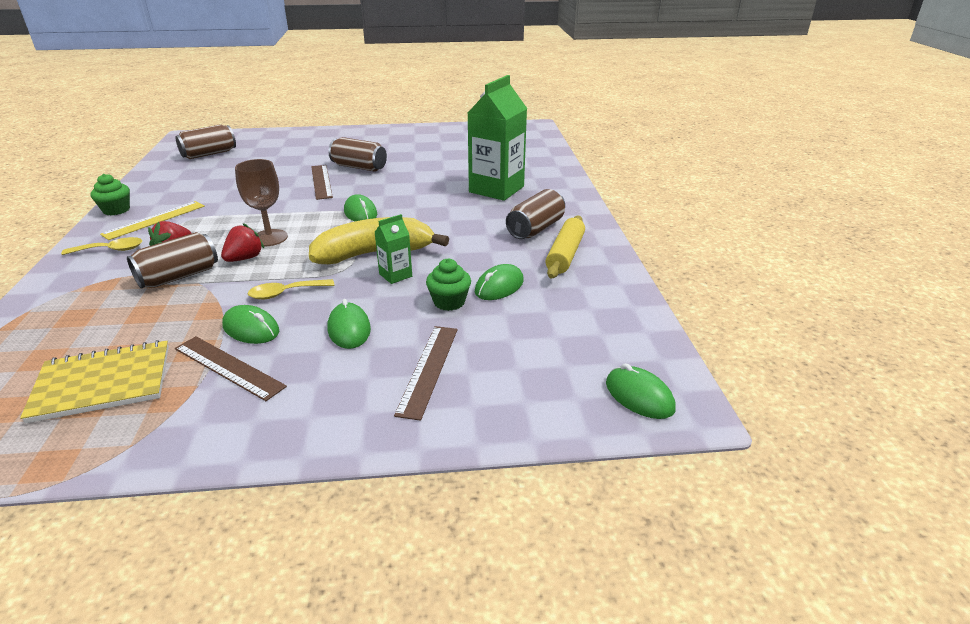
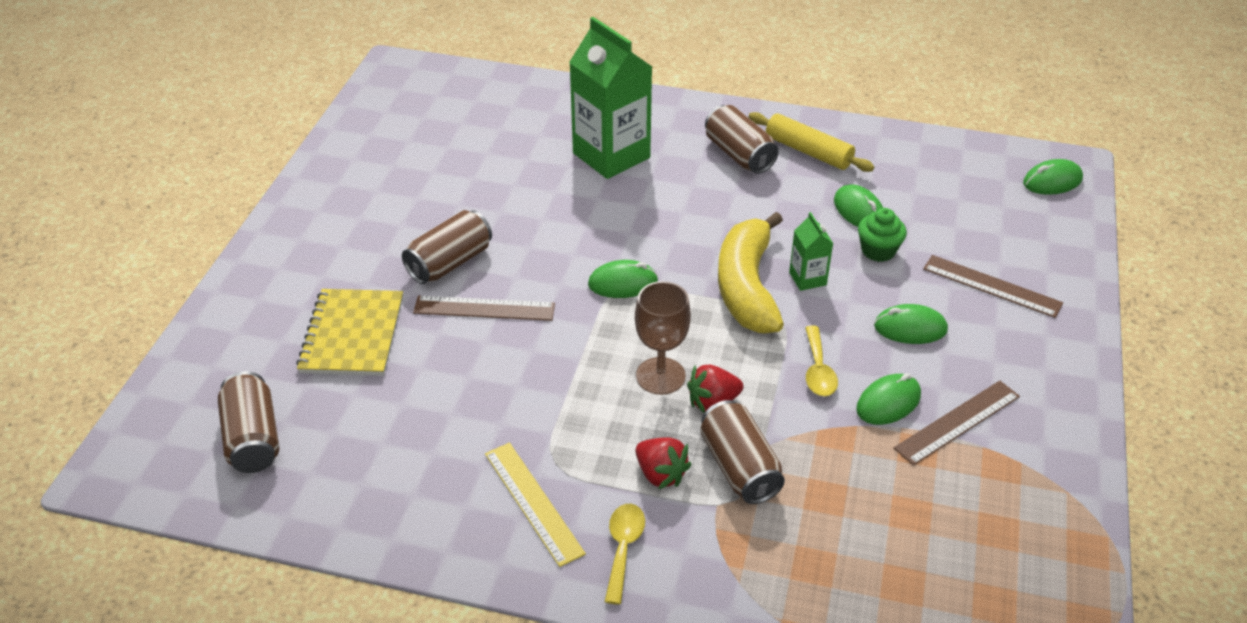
camera: 70 degrees left, 10 degrees up
yellow notebook [20,340,169,424] -> yellow notebook moved to [296,289,403,376]
green cupcake [90,174,130,216] -> none
red strawberry [221,223,265,262] -> red strawberry turned 75 degrees counterclockwise [687,365,743,413]

